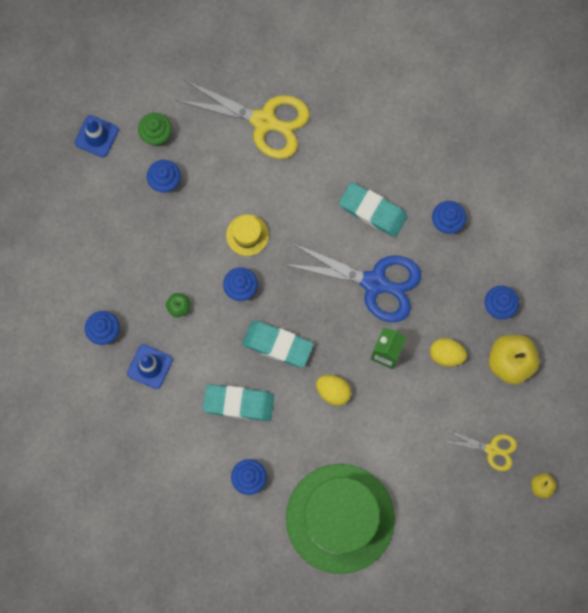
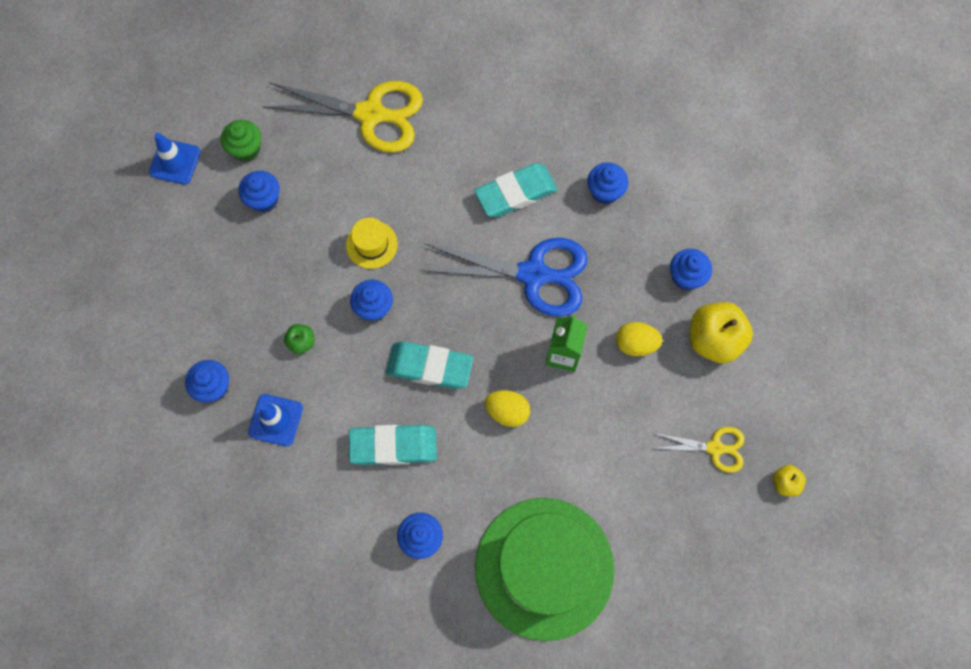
camera: 10 degrees left, 5 degrees down
turquoise eraser [339,182,408,237] -> turquoise eraser turned 45 degrees counterclockwise [474,163,558,217]

